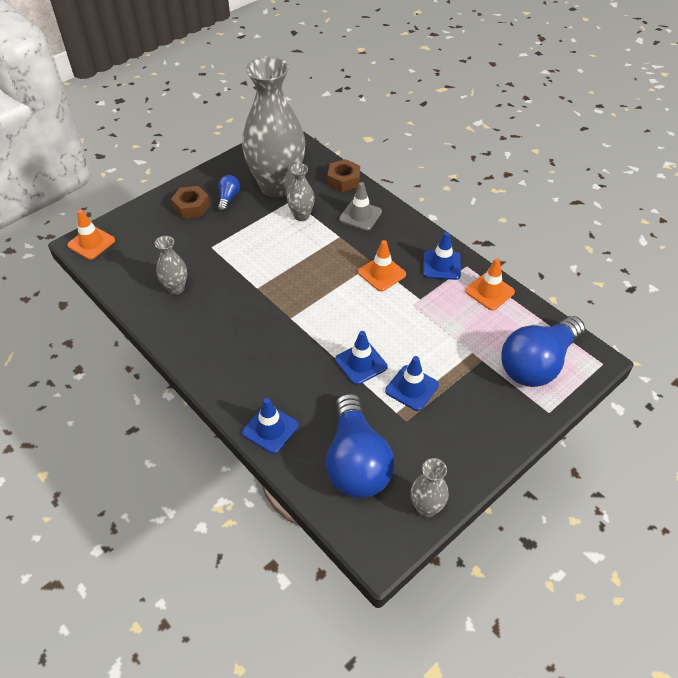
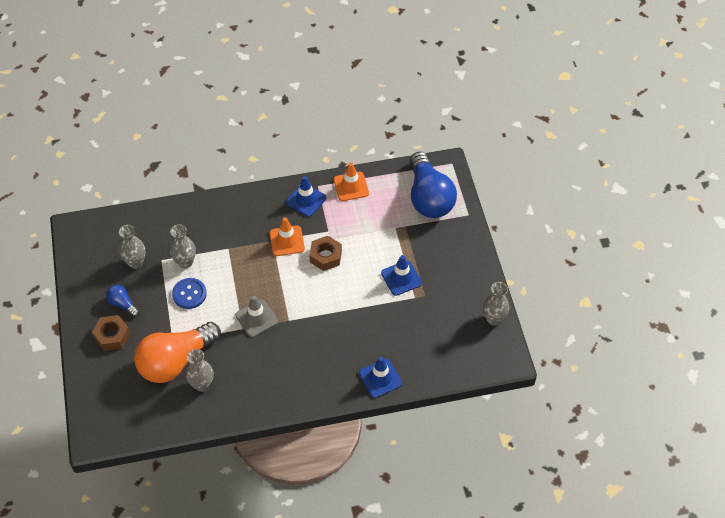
camera: 60 degrees left, 5 degrees up
orange traffic cone [67,210,115,260] -> none
grey vase [242,56,305,197] -> grey vase [119,225,146,269], size x0.43
blue light bulb [326,393,395,498] -> none
brown nut [327,159,360,192] -> brown nut moved to [309,236,342,271]
blue traffic cone [335,331,388,385] -> none
grey traffic cone [339,182,382,231] -> grey traffic cone moved to [235,296,278,337]
none -> orange light bulb [134,322,221,383]
none -> blue button [172,278,207,309]

